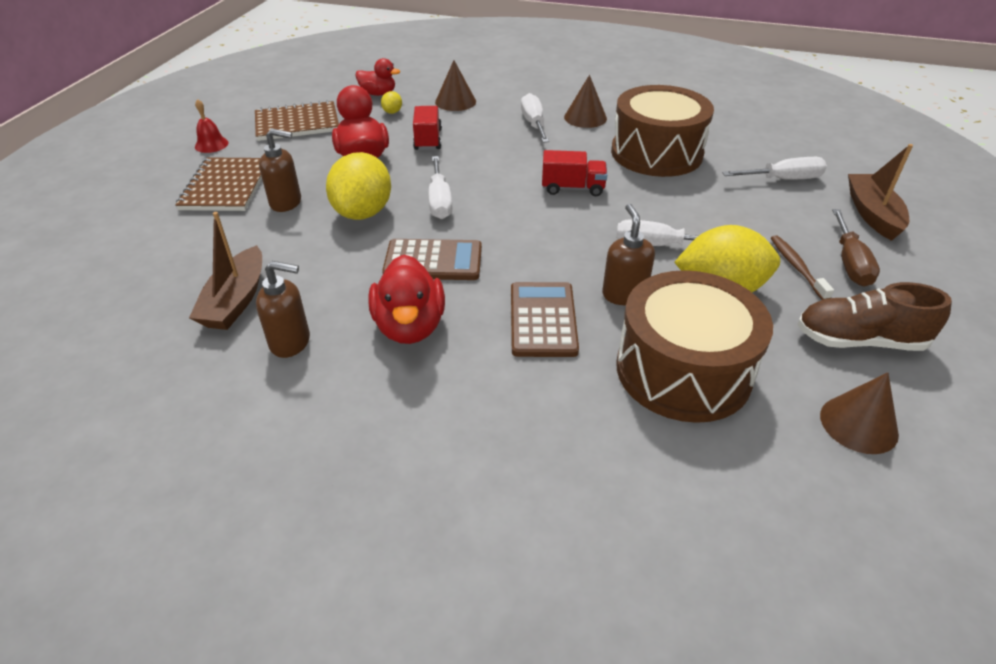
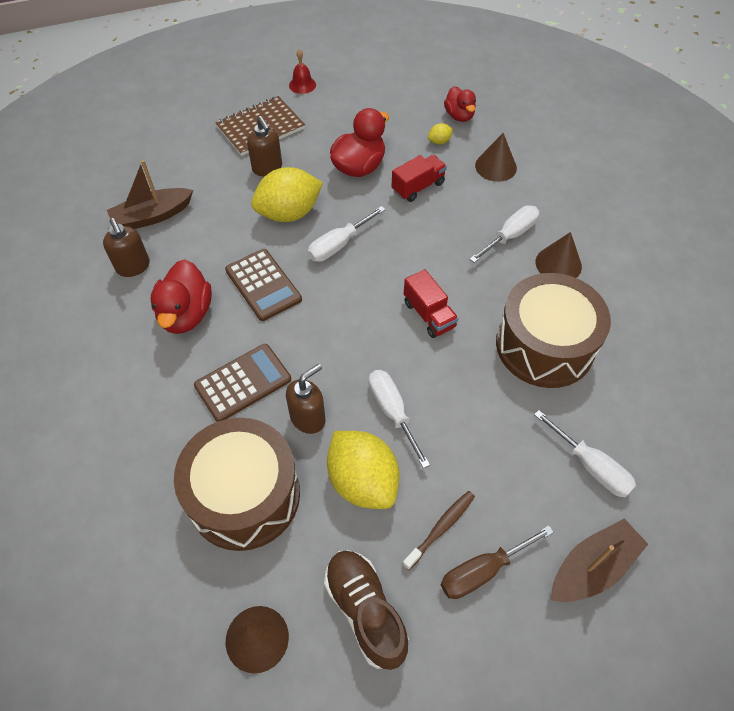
camera: 55 degrees right, 15 degrees up
brown notebook [255,100,339,141] -> none
red duck [368,255,445,344] -> red duck turned 45 degrees counterclockwise [151,259,212,334]

